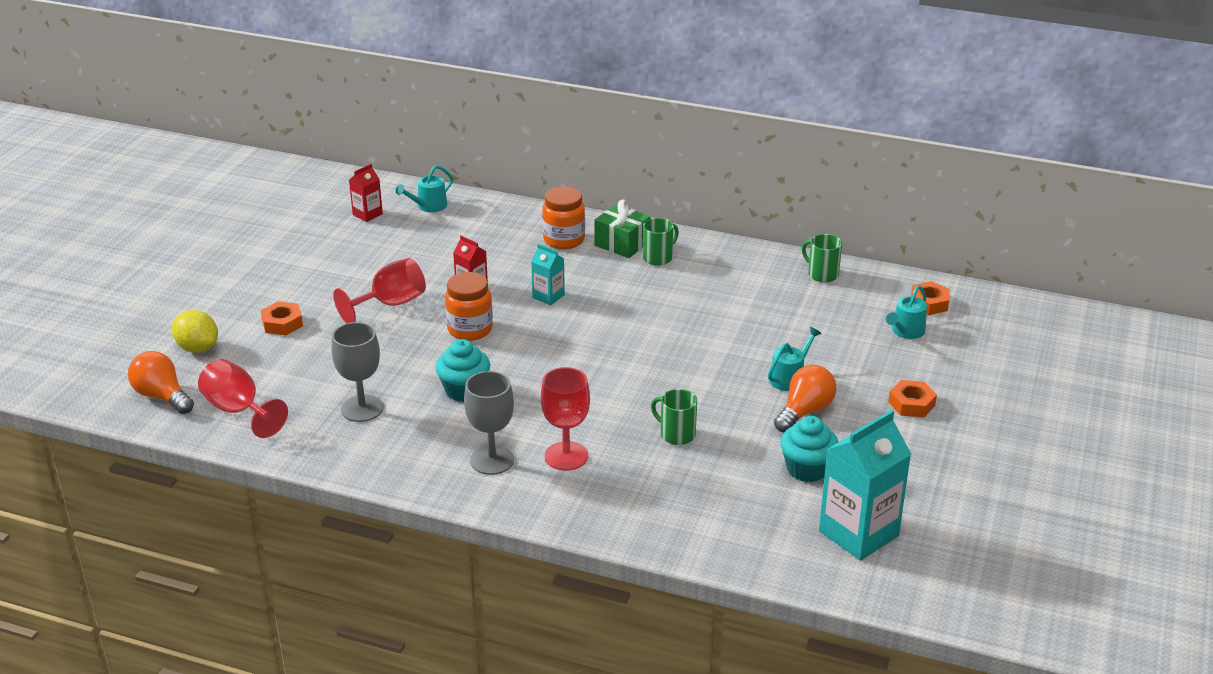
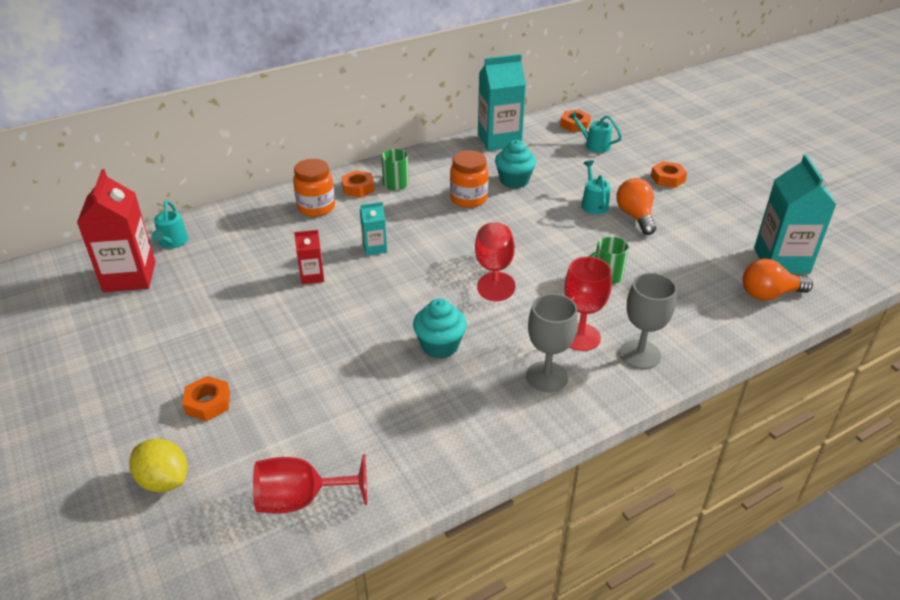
camera: 50 degrees left, 5 degrees up
orange light bulb [128,351,194,414] -> orange light bulb moved to [742,259,813,301]
yellow lemon [172,310,218,353] -> yellow lemon turned 45 degrees clockwise [129,439,187,492]
grey goblet [331,322,383,422] -> grey goblet moved to [620,273,677,369]
red goblet [333,258,426,323] -> red goblet moved to [475,222,516,301]
red carton [349,164,383,222] -> red carton [77,169,155,292], size x2.00
orange jar [445,272,493,341] -> orange jar moved to [450,150,489,208]
green gift [594,199,651,258] -> orange nut [342,170,375,198]
turquoise cupcake [781,416,838,482] -> turquoise cupcake moved to [495,140,536,189]
green mug [802,234,842,282] -> turquoise carton [478,54,526,151]
turquoise watering can [886,286,927,339] -> turquoise watering can turned 135 degrees clockwise [569,111,622,153]

